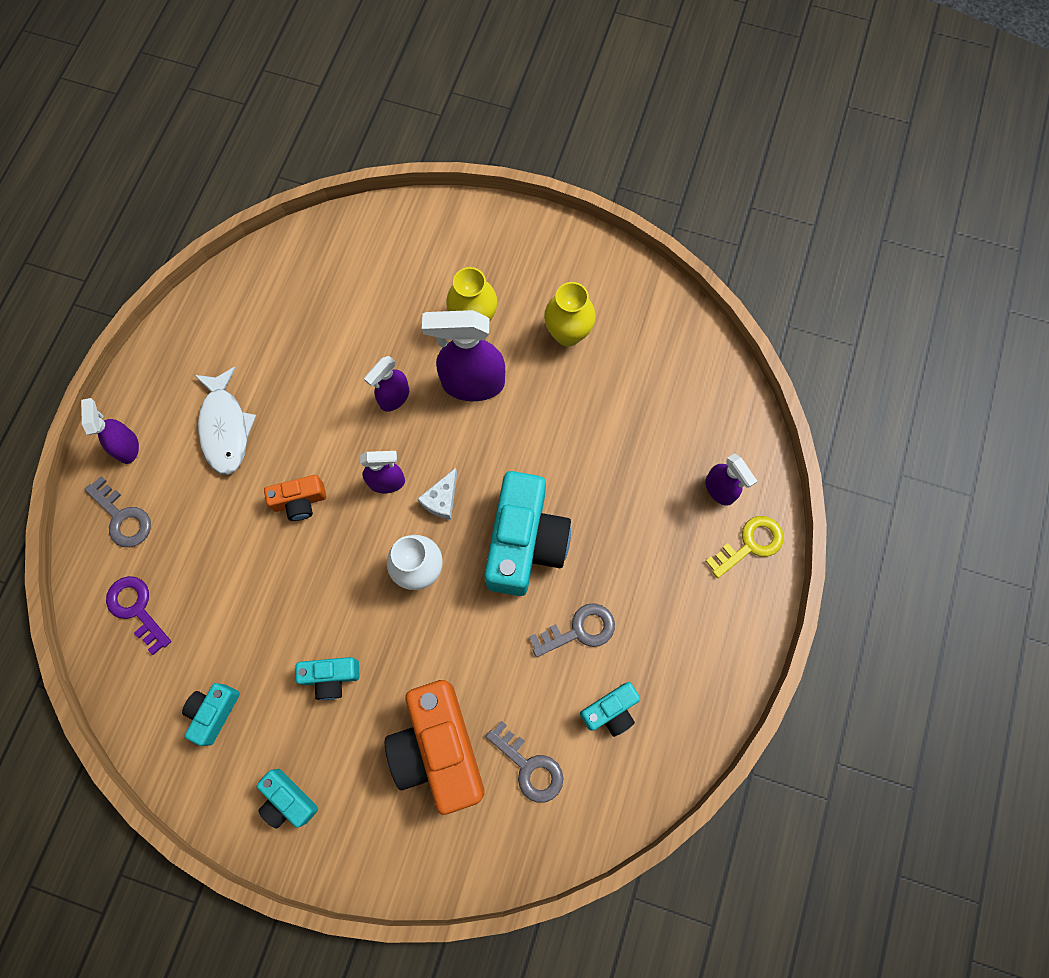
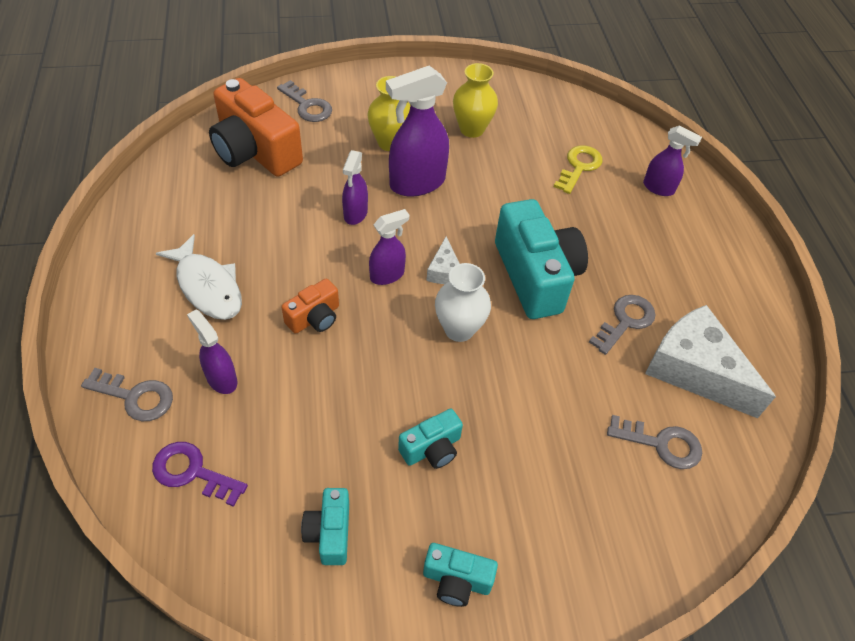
camera: 30 degrees left, 20 degrees down
purple spray bottle [81,398,139,464] -> purple spray bottle moved to [187,309,237,394]
orange camera [385,680,485,815] -> orange camera moved to [209,78,303,177]
turquoise camera [580,682,640,737] -> white cheese [645,305,776,418]
yellow key [706,516,784,578] -> yellow key moved to [554,145,603,194]
none -> grey key [277,80,332,122]

